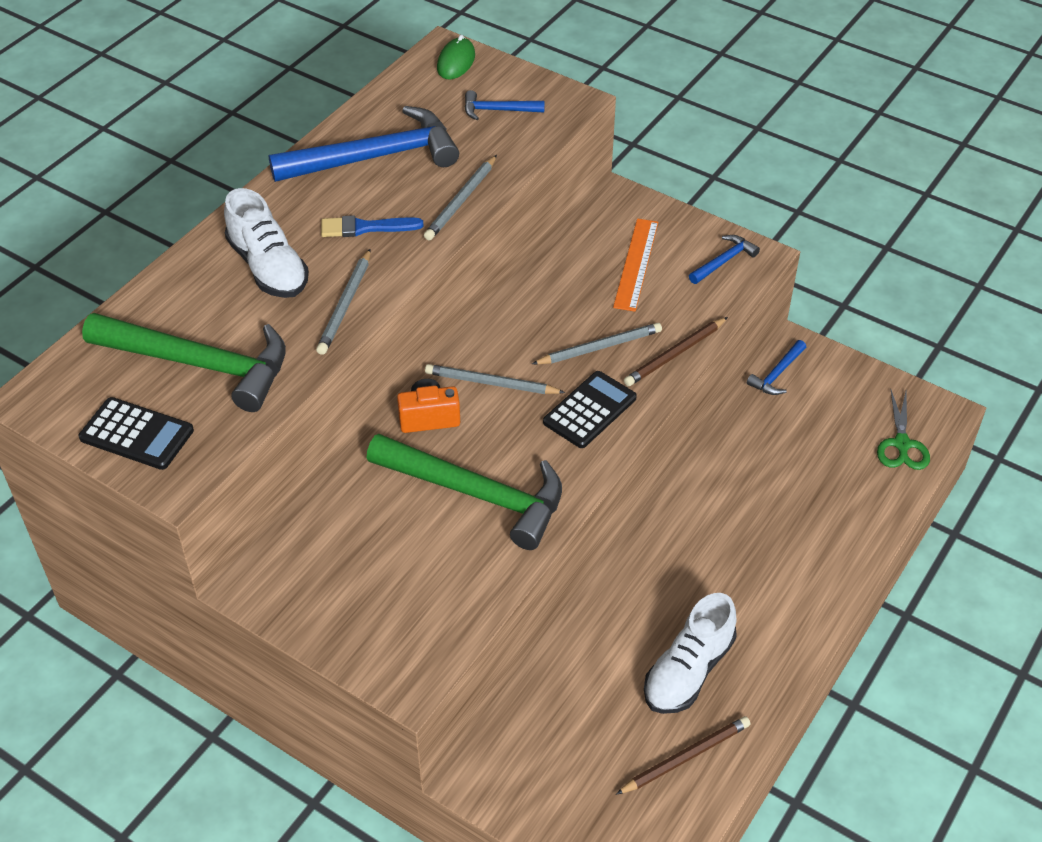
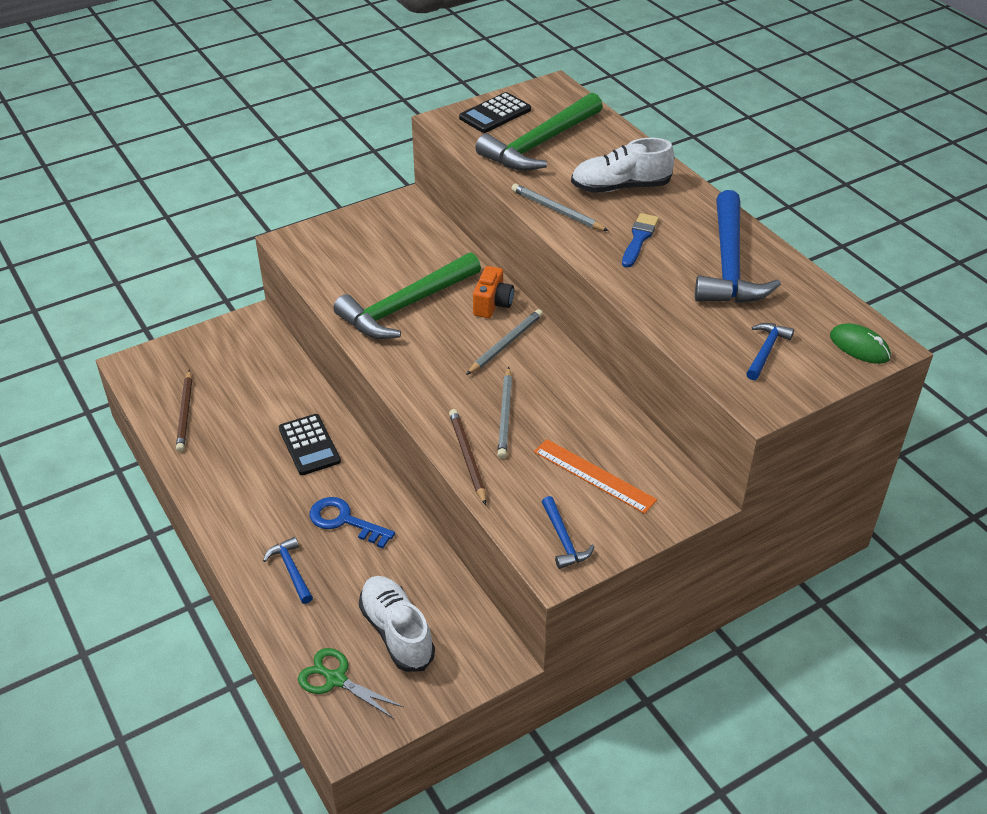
camera: 115 degrees right, 5 degrees down
grey pencil [424,155,497,240] -> none
black calculator [543,371,637,448] -> black calculator moved to [279,414,341,475]
white shoe [644,593,737,714] -> white shoe moved to [359,576,435,672]
blue hammer [747,340,806,395] -> blue hammer moved to [263,537,313,604]
none -> blue key [310,497,395,549]

